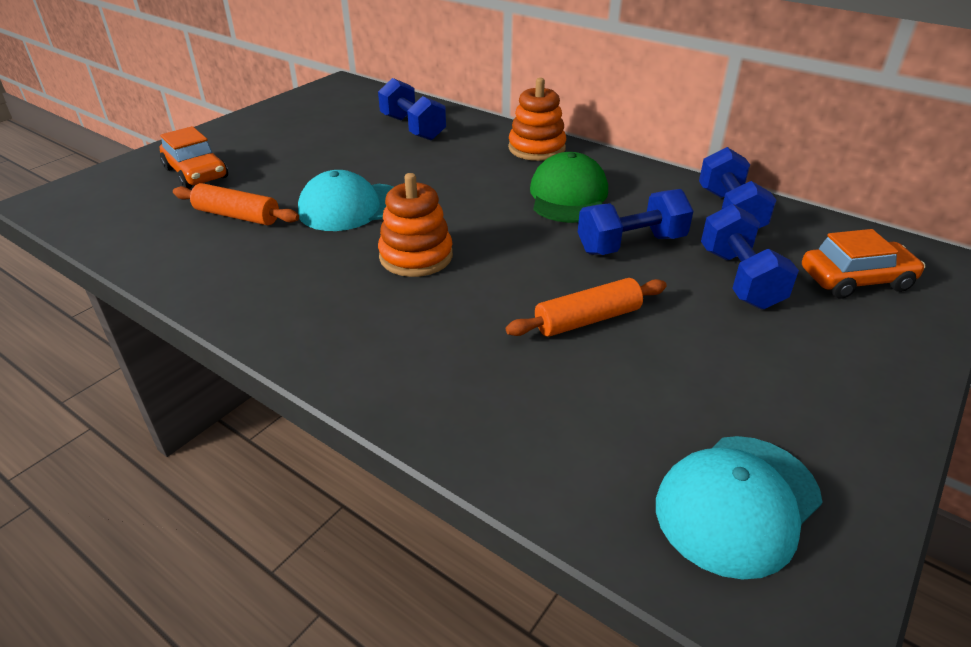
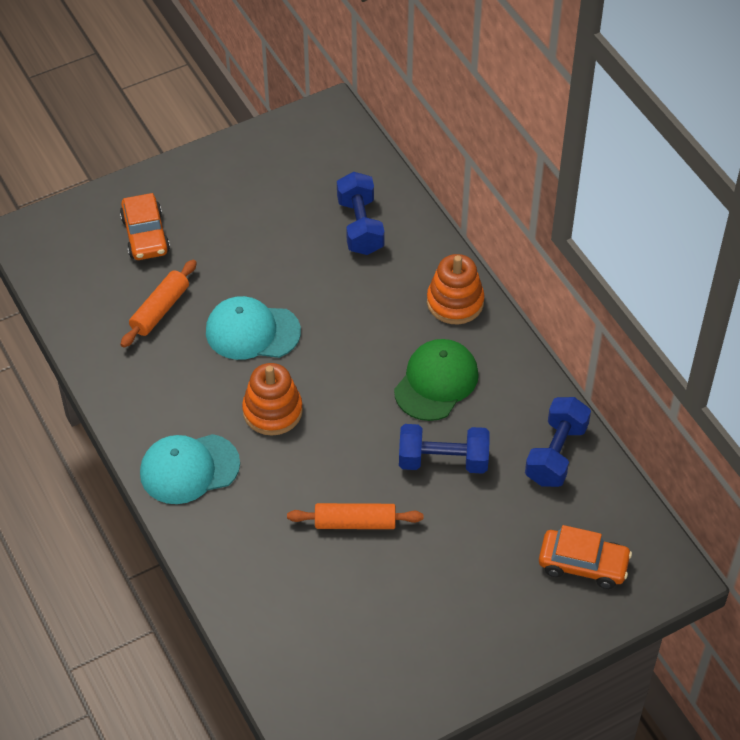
camera: 25 degrees right, 15 degrees up
orange rolling pin [173,183,299,225] -> orange rolling pin turned 75 degrees clockwise [121,260,197,348]
turquoise cap [656,436,823,580] -> turquoise cap moved to [140,434,240,504]
blue dumbbell [701,204,799,309] -> none

